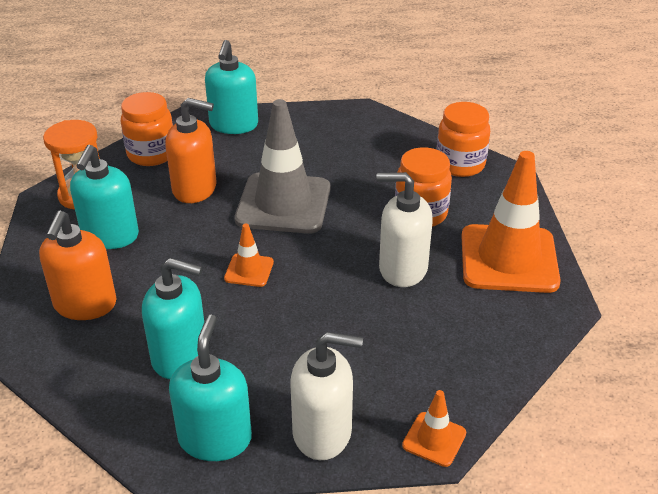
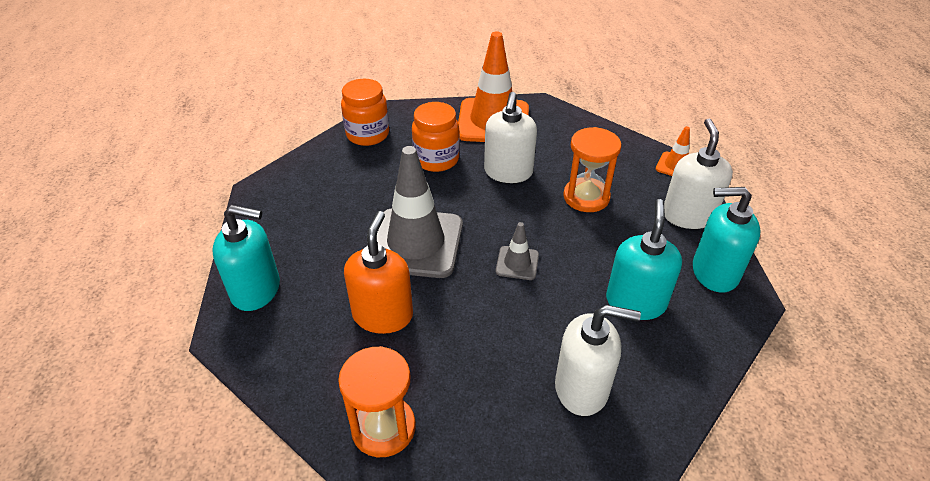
camera: 90 degrees left, 5 degrees up
orange soap dispenser [39,211,116,320] -> white soap dispenser [555,305,641,416]
turquoise soap dispenser [70,145,139,249] -> none
orange jar [121,92,173,166] -> none
orange traffic cone [224,224,274,287] -> grey traffic cone [496,222,539,280]
none -> orange hourglass [563,127,622,212]

